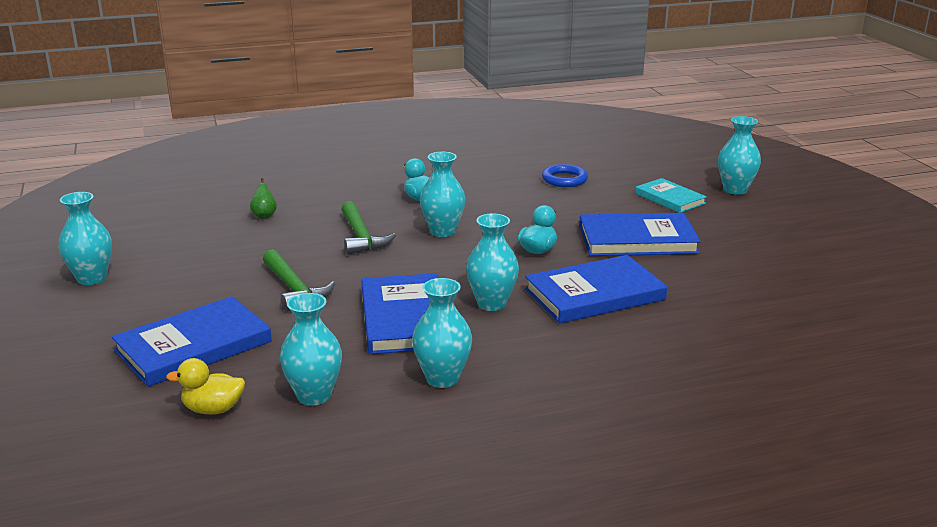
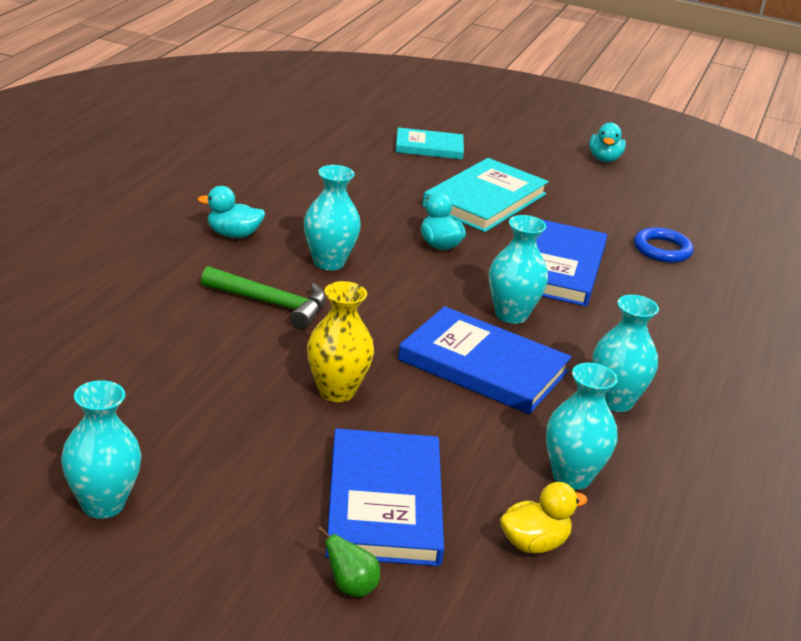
camera: 55 degrees left, 5 degrees up
yellow duck [166,358,245,415] -> yellow duck turned 150 degrees counterclockwise [500,482,588,554]
green pear [250,178,277,219] -> green pear moved to [317,526,380,597]
green hammer [263,249,335,312] -> yellow vase [307,281,374,402]
blue ring [542,164,588,187] -> blue ring moved to [634,227,694,263]
blue book [579,213,701,256] -> turquoise book [422,158,549,232]
turquoise vase [718,116,761,195] -> none
none -> turquoise duck [589,123,626,162]

